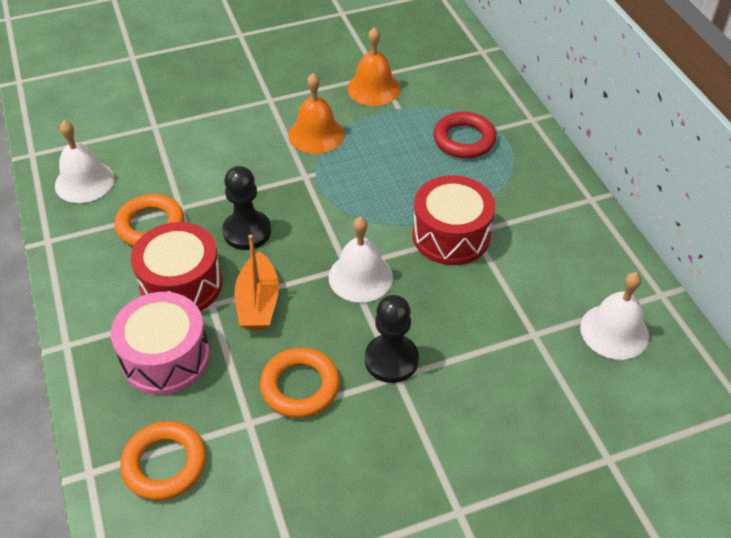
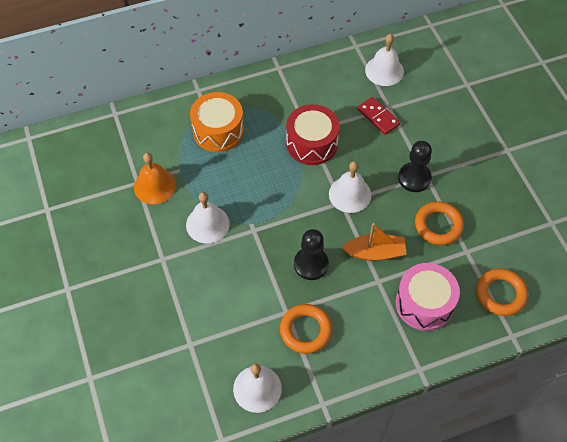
camera: 90 degrees left, 10 degrees up
red drum [131,222,223,312] -> none
orange bell [288,73,344,154] -> white bell [186,192,230,243]
red ring [433,112,497,158] -> orange drum [190,92,244,152]
none -> red domino [357,97,400,135]

